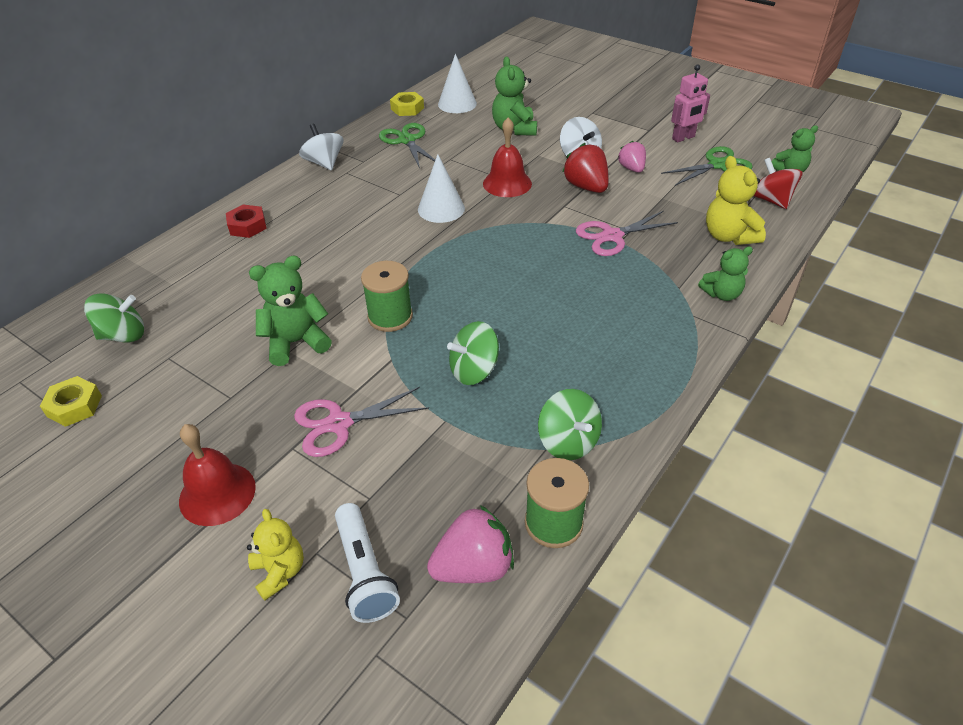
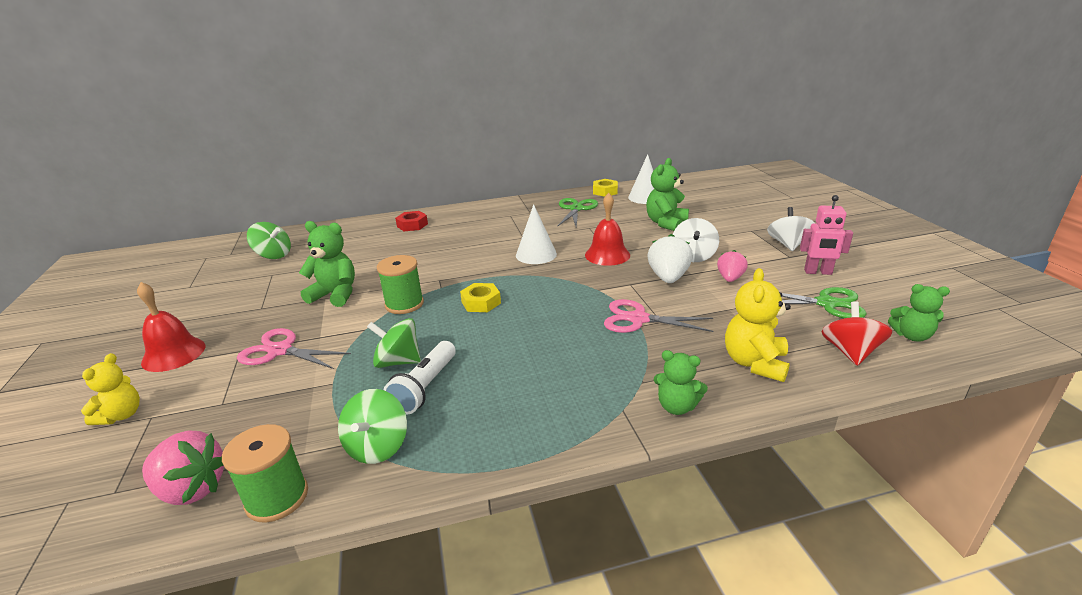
camera: 40 degrees right, 15 degrees down
yellow nut [40,376,102,427] -> yellow nut moved to [460,283,501,312]
white spinning top [299,124,343,171] -> white spinning top moved to [767,207,814,251]
white flashlight [335,503,400,623] -> white flashlight moved to [384,341,456,415]
red strawberry [562,143,609,193] -> white strawberry [648,234,693,283]

